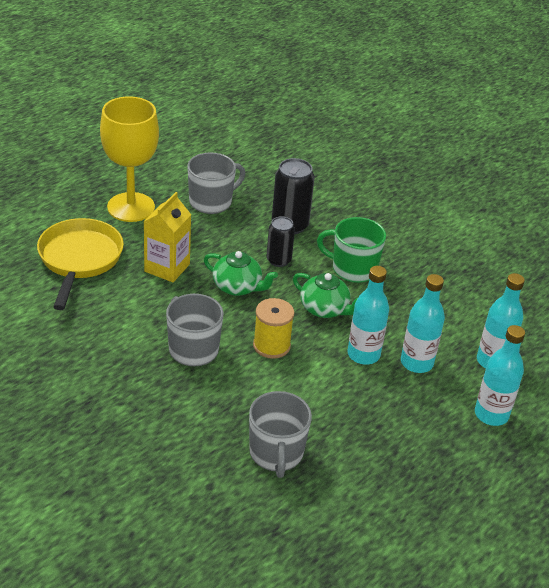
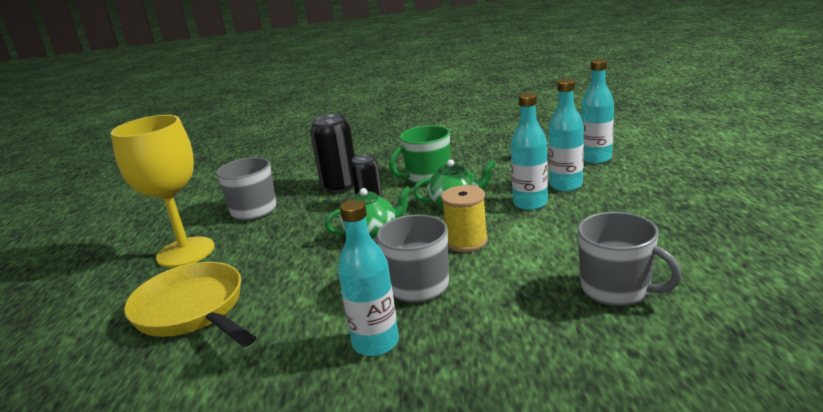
camera: 40 degrees left, 15 degrees down
yellow carton [143,192,191,282] -> none
turquoise bottle [475,325,525,426] -> turquoise bottle moved to [338,199,399,356]

